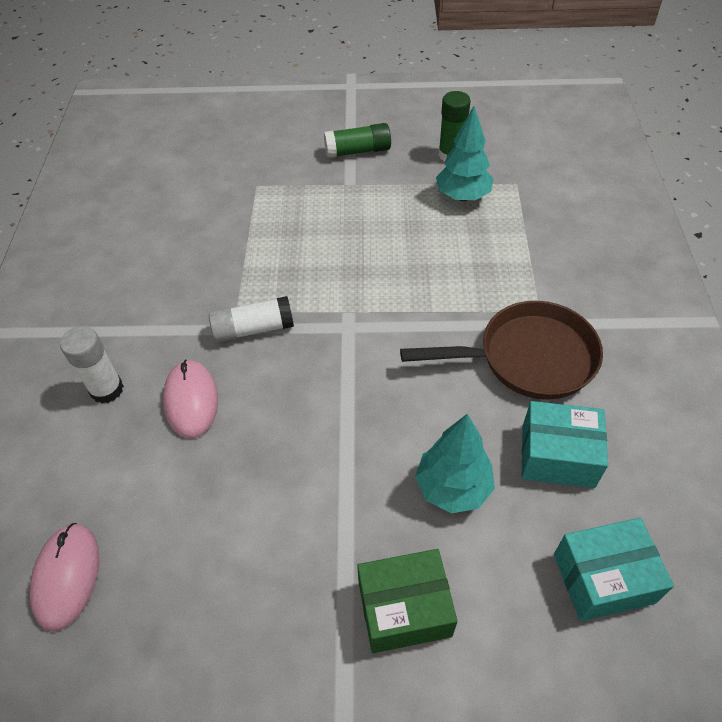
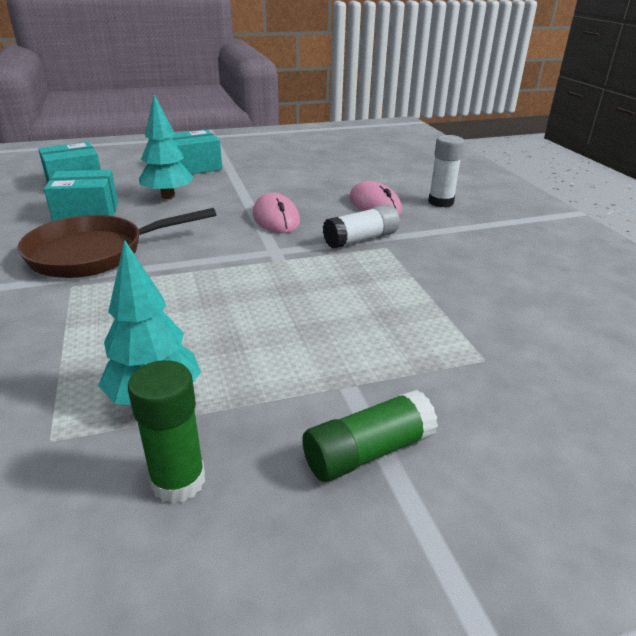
camera: 160 degrees right, 20 degrees down
pink mouse [30,523,99,632] -> pink mouse moved to [253,193,300,233]
green box [357,549,458,653] -> turquoise box [171,130,222,174]

